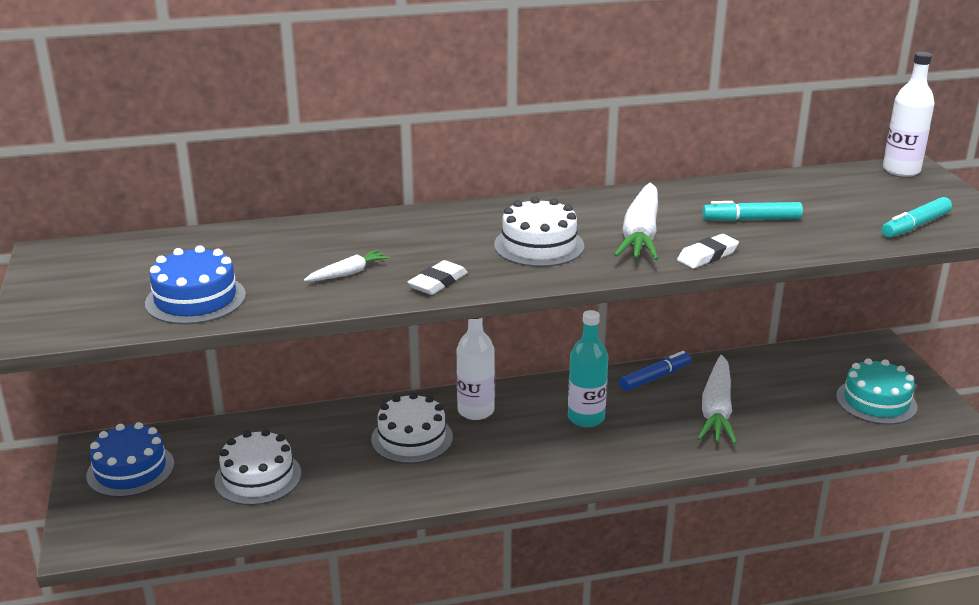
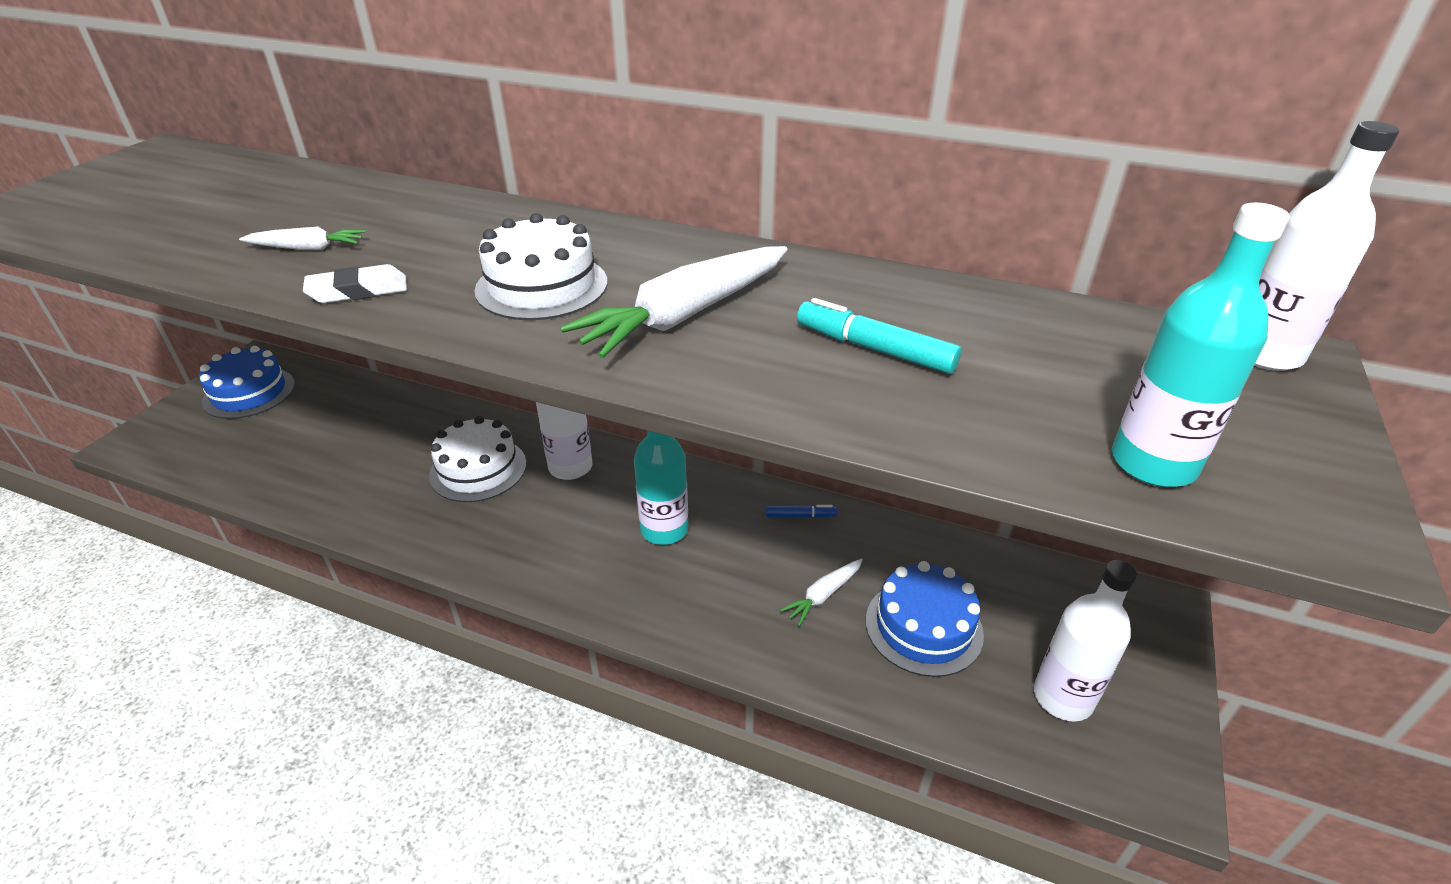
camera: 35 degrees right, 10 degrees up
blue cake [145,245,246,325] -> blue cake moved to [866,561,984,677]
white cake [214,429,301,505] -> none
blue marker [620,351,691,391] -> blue marker [766,505,837,518], size x0.61
white eraser [677,234,739,269] -> none
white carrot [697,355,737,444] -> white carrot [780,558,863,626], size x0.50
turquoise cake [836,358,917,425] -> white bottle [1034,560,1137,722]
turquoise marker [882,197,952,238] -> turquoise bottle [1112,203,1290,487]

